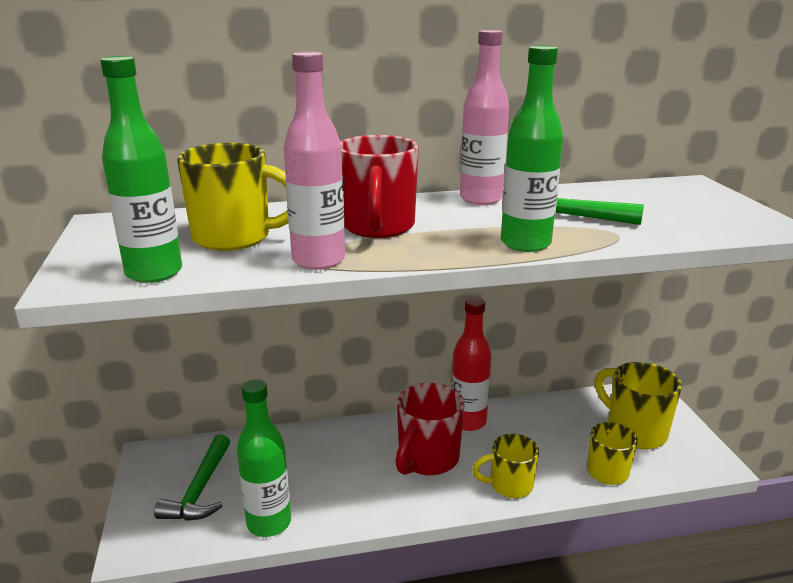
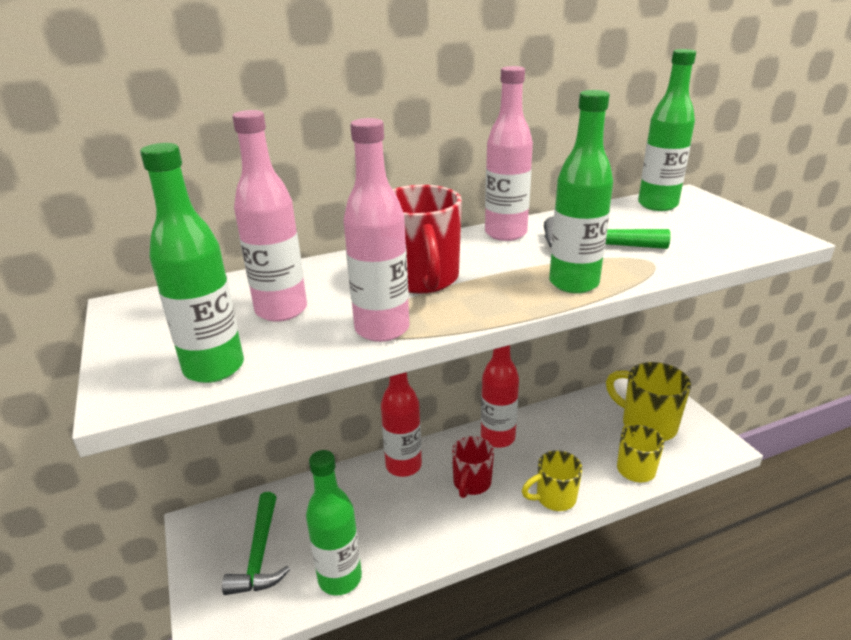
camera: 10 degrees left, 5 degrees up
yellow mug [177,143,288,251] -> pink bottle [232,110,307,322]
red mug [395,383,465,475] -> red mug [452,436,494,498], size x0.66
none -> red bottle [381,372,422,477]
none -> green bottle [638,49,696,211]

